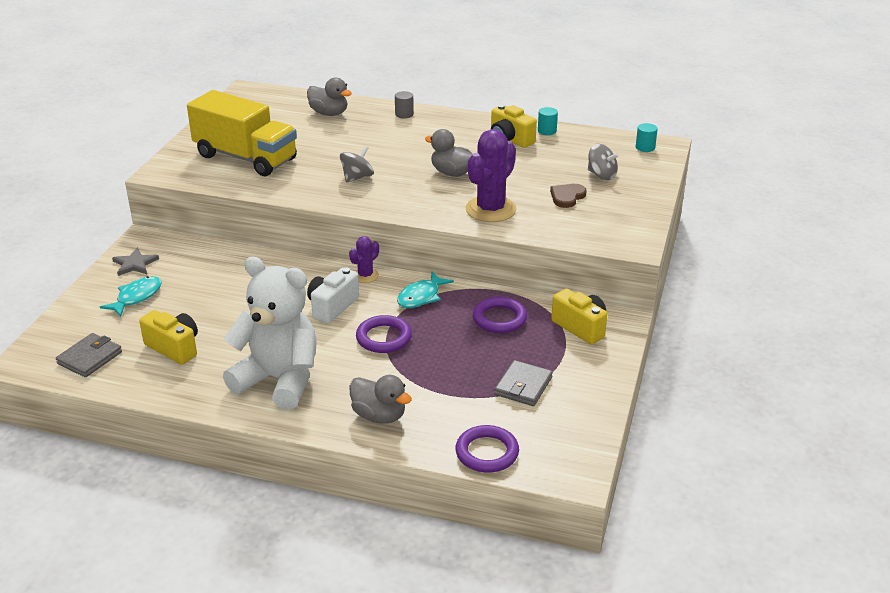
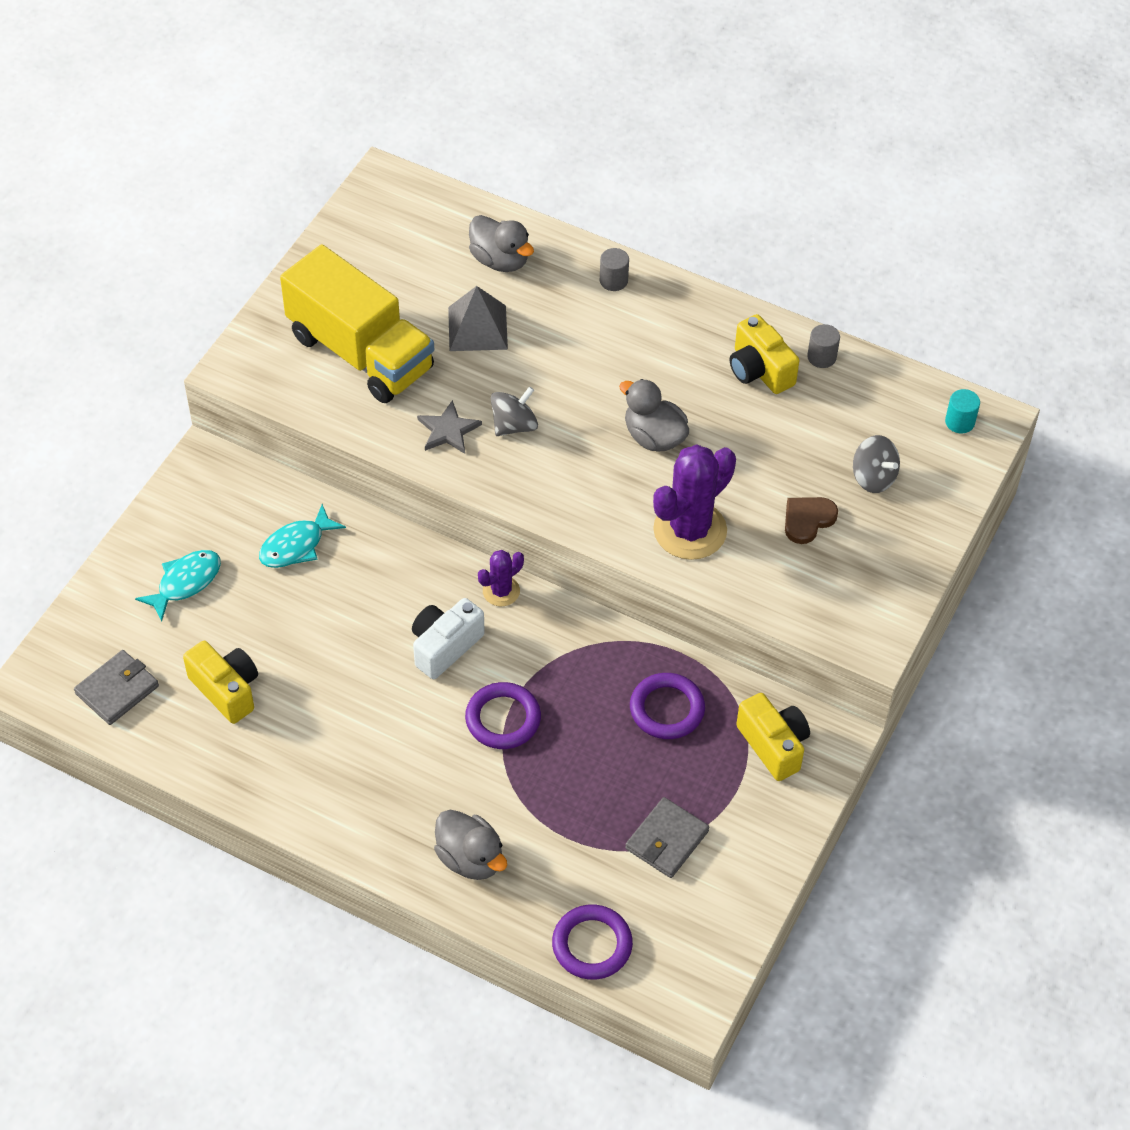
camera: 10 degrees right, 20 degrees up
grey star [112,248,159,276] -> grey star moved to [417,400,482,454]
white teddy bear [223,257,317,410] -> none
turquoise fish [397,272,454,308] -> turquoise fish moved to [259,504,346,568]
turquoise cylinder [538,107,558,135] -> grey cylinder [807,324,840,368]
none -> grey pyramid [448,286,508,351]

